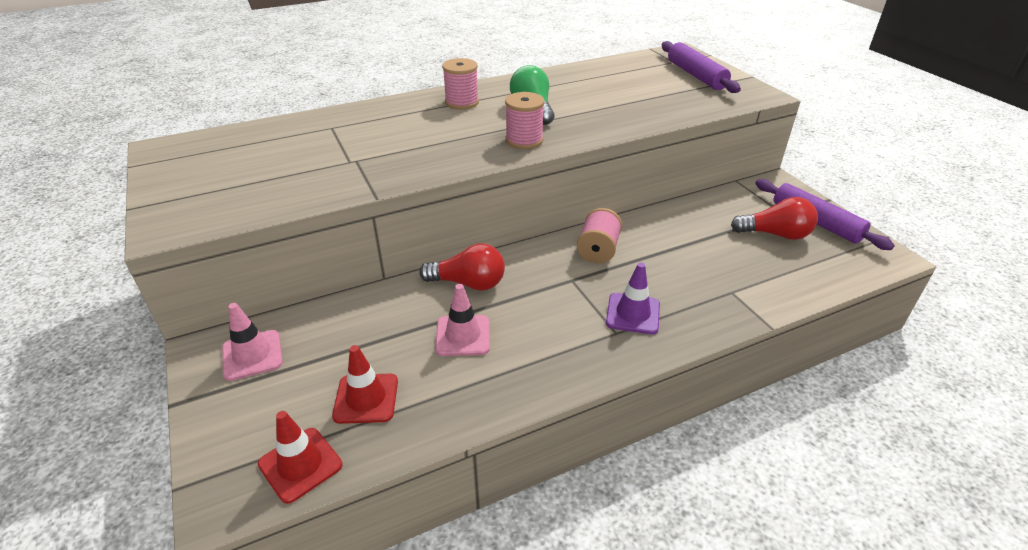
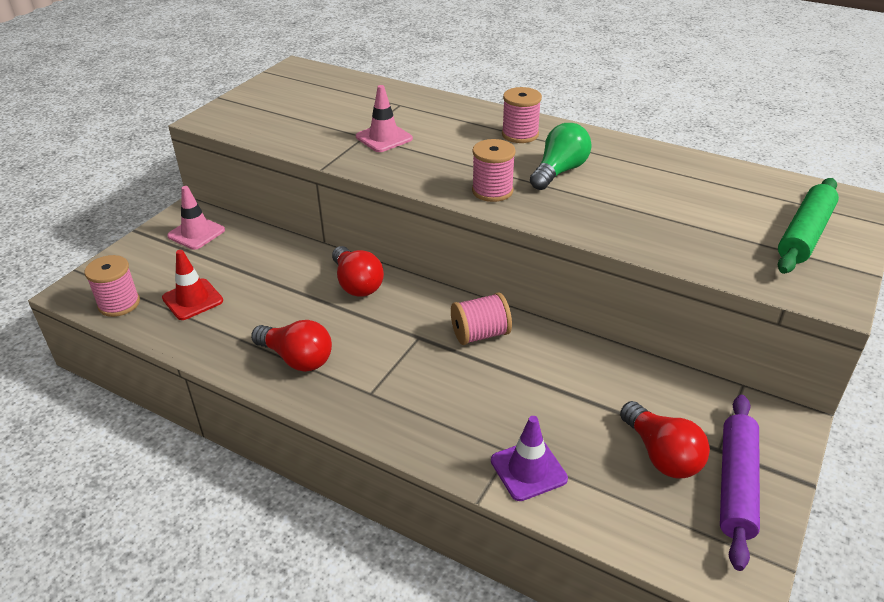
camera: 55 degrees right, 0 degrees up
red traffic cone [258,411,342,504] -> pink spool [85,255,140,317]
pink traffic cone [435,284,490,356] -> pink traffic cone moved to [356,85,413,152]
purple traffic cone [606,262,660,334] -> purple traffic cone moved to [491,416,568,501]
purple rolling pin [662,41,741,93] -> green rolling pin [778,178,839,274]
none -> red light bulb [251,320,332,372]

